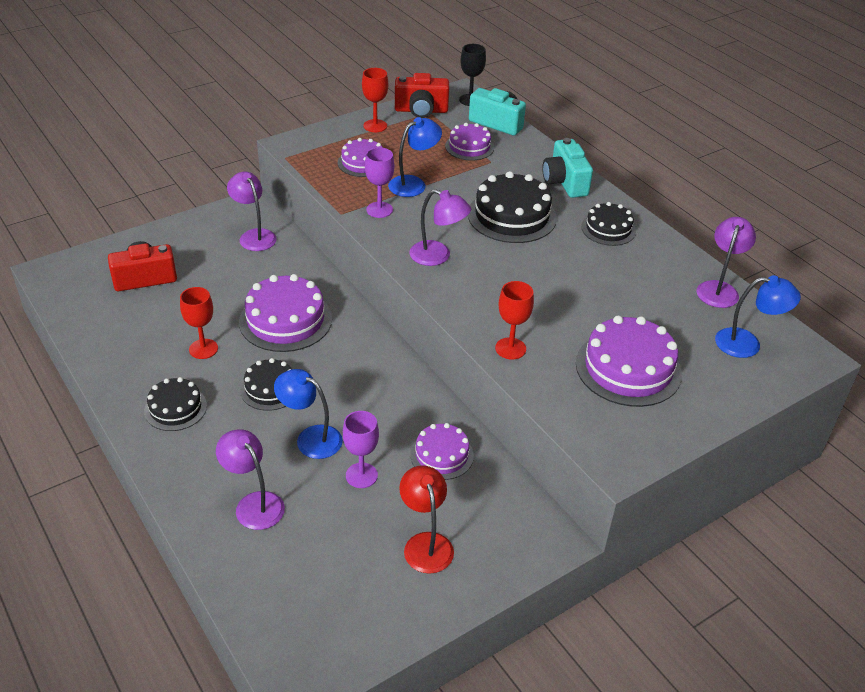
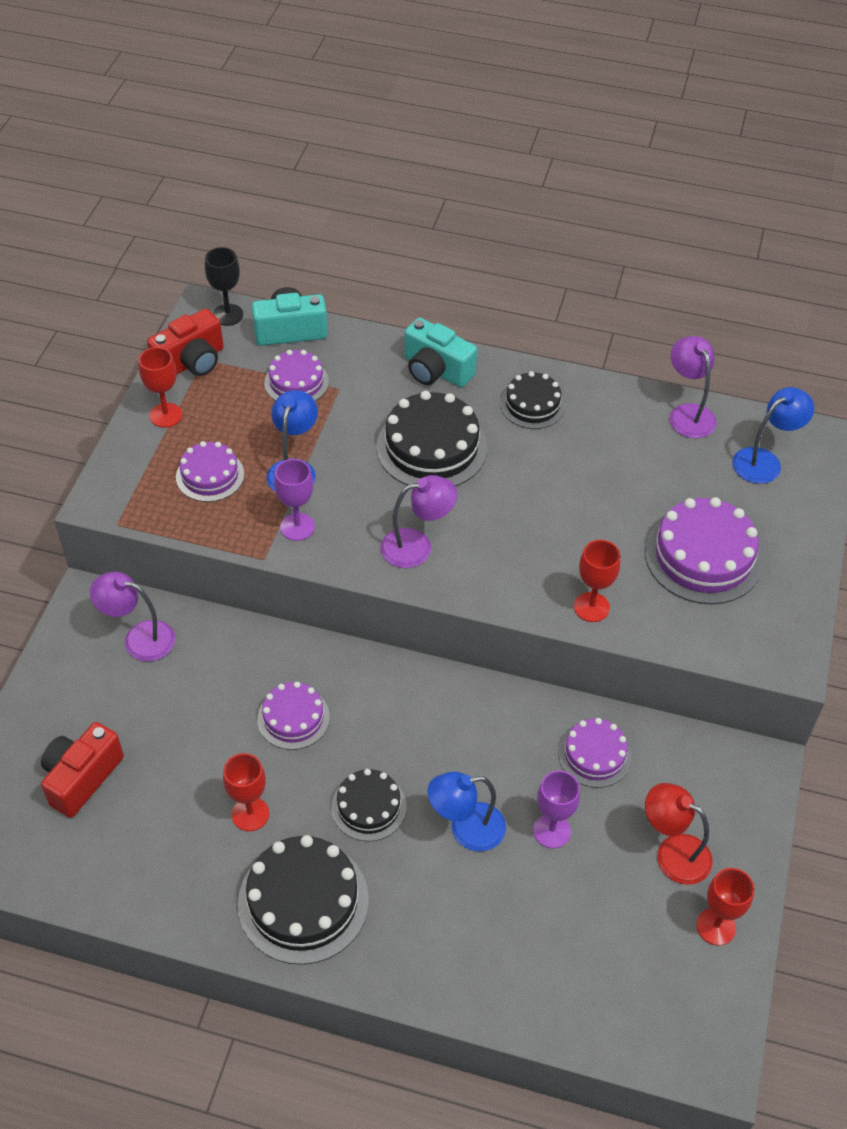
camera: 40 degrees left, 10 degrees up
black cake [144,377,207,431] -> black cake [238,835,369,965], size x1.66
purple lamp [216,429,285,530] -> none
purple cake [239,274,332,352] -> purple cake [257,681,330,750], size x0.60
none -> red goblet [696,868,754,946]

